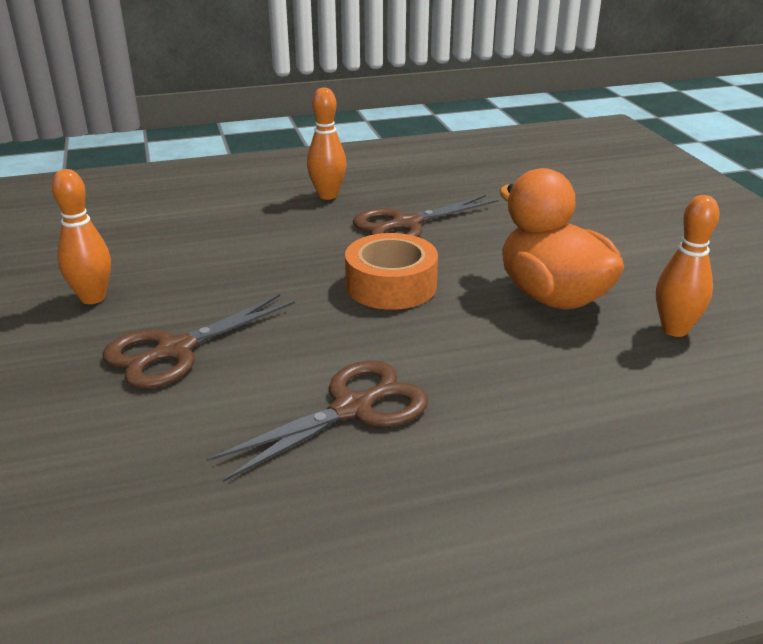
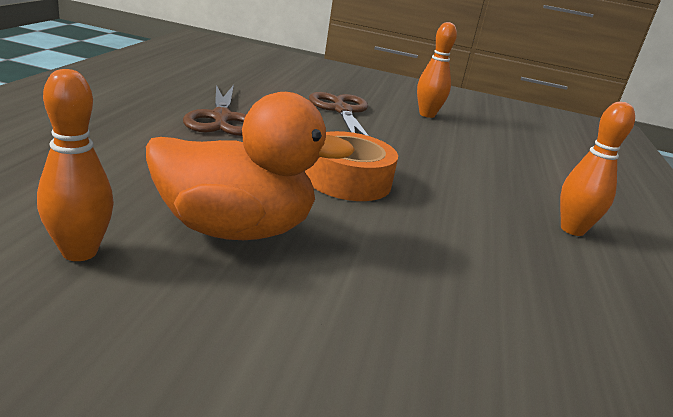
camera: 115 degrees right, 5 degrees down
brown scissors [353,195,498,237] -> none

